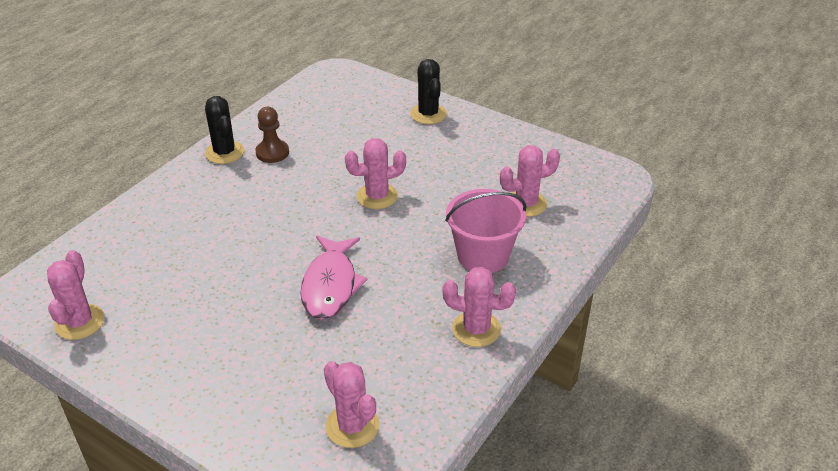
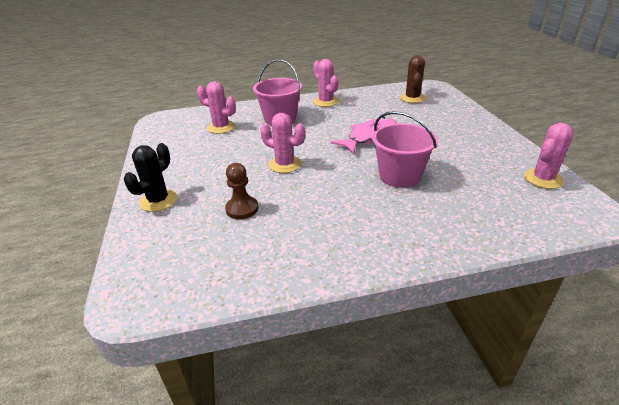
camera: 135 degrees left, 5 degrees down
black cactus [205,96,244,164] -> none
brown pawn [255,107,289,163] -> brown pawn moved to [225,163,258,219]
pink cactus [324,361,379,448] -> brown cactus [400,55,426,103]
none -> pink bucket [372,111,438,188]

